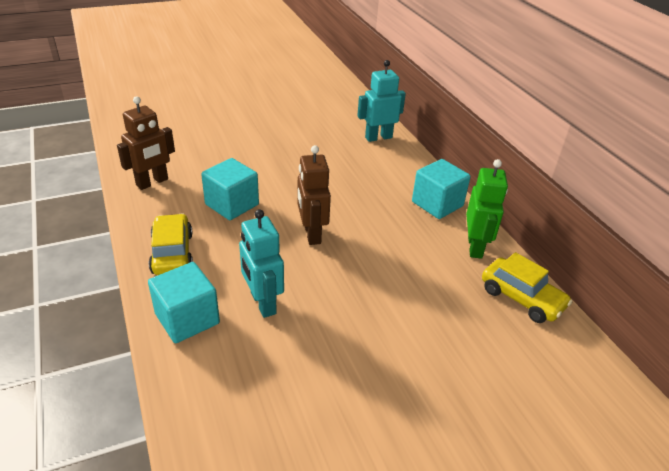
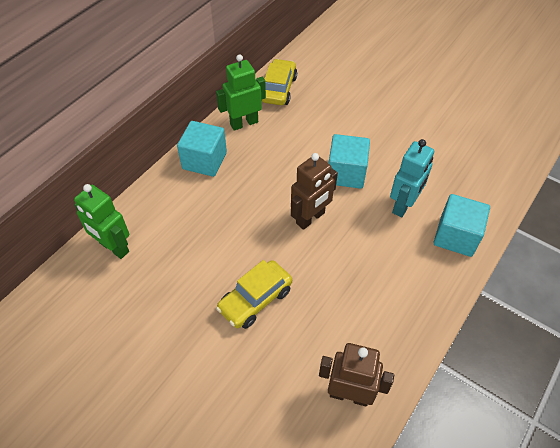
camera: 120 degrees left, 15 degrees up
yellow car [149,214,193,275] -> yellow car moved to [216,260,292,329]
turquoise cube [201,158,259,220] -> turquoise cube moved to [329,134,370,189]
turquoise robot [357,60,406,142] -> green robot [74,184,129,259]

